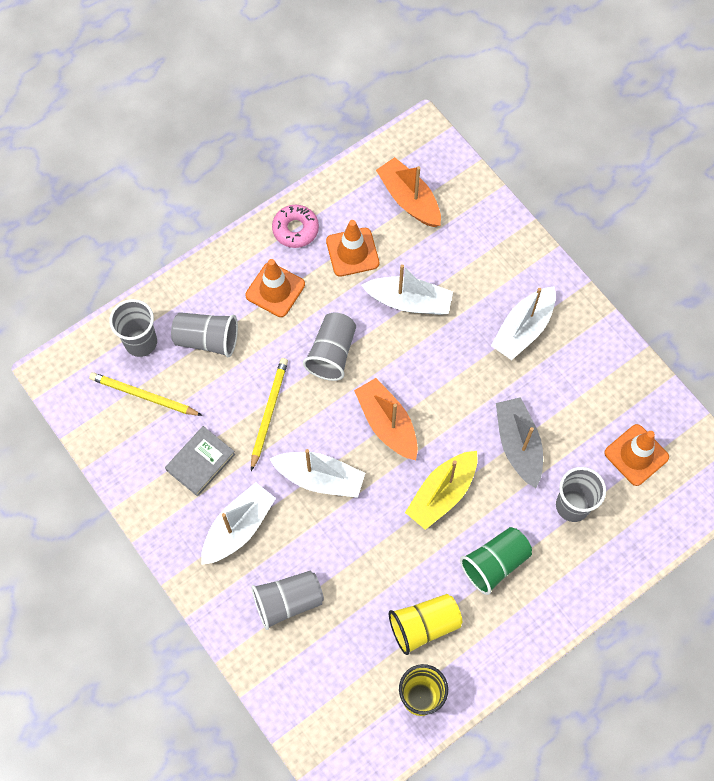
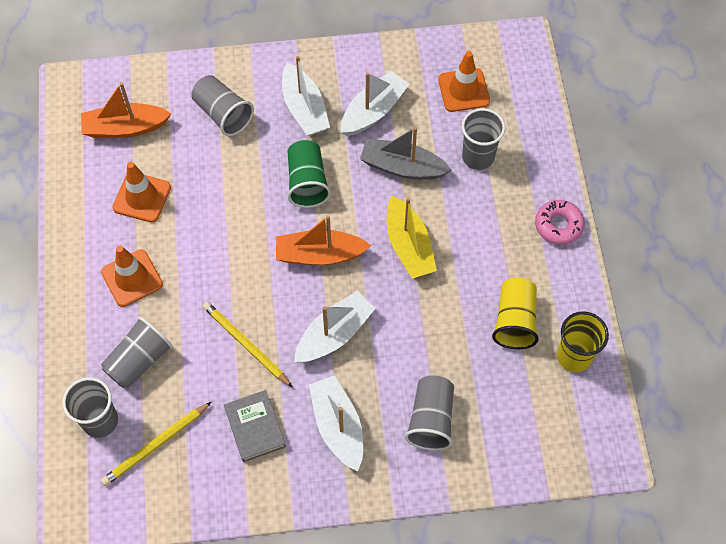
camera: 60 degrees left, 5 degrees down
pink donut [272,205,319,248] -> pink donut moved to [535,200,585,245]
grey cup [303,312,356,381] -> grey cup moved to [191,75,254,136]
white boat [361,264,453,315] -> white boat moved to [341,71,409,136]
green cup [460,527,532,595] -> green cup moved to [287,140,331,208]

